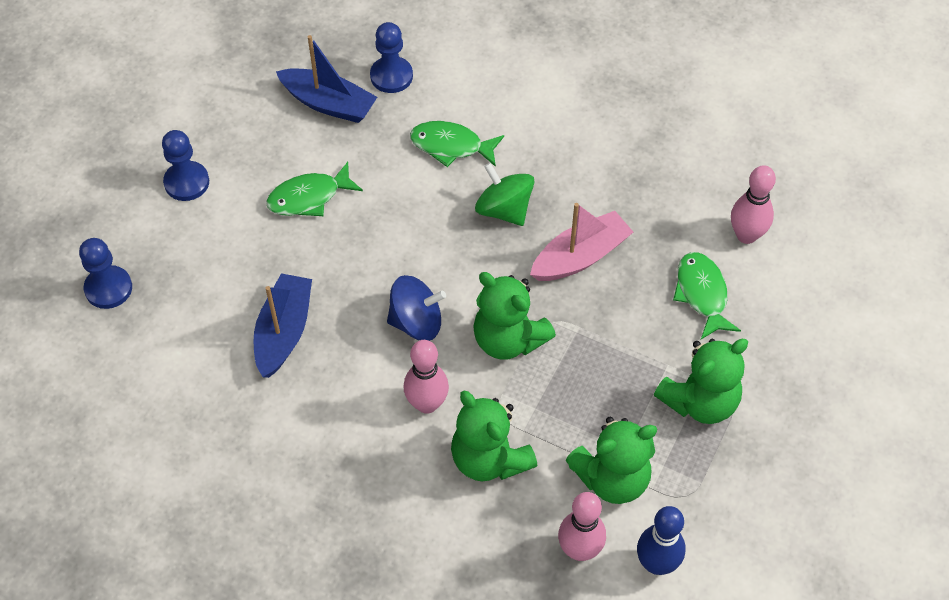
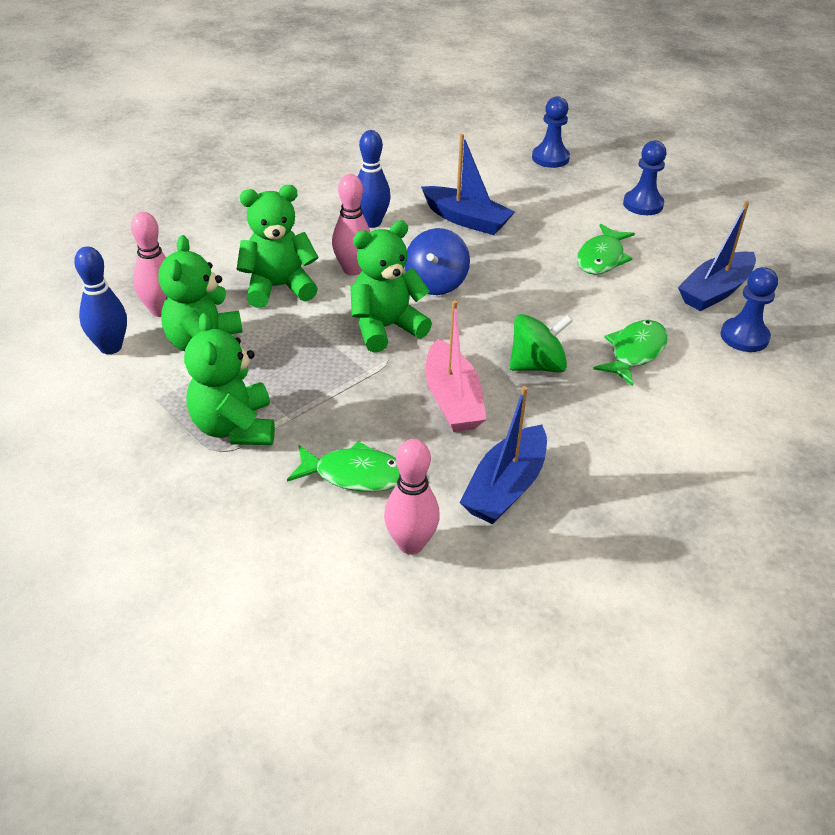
camera: 110 degrees right, 15 degrees down
green fish [266,162,363,216] -> green fish turned 150 degrees counterclockwise [577,224,635,275]
none -> blue bowling pin [358,130,391,228]
none -> blue boat [460,386,547,524]

